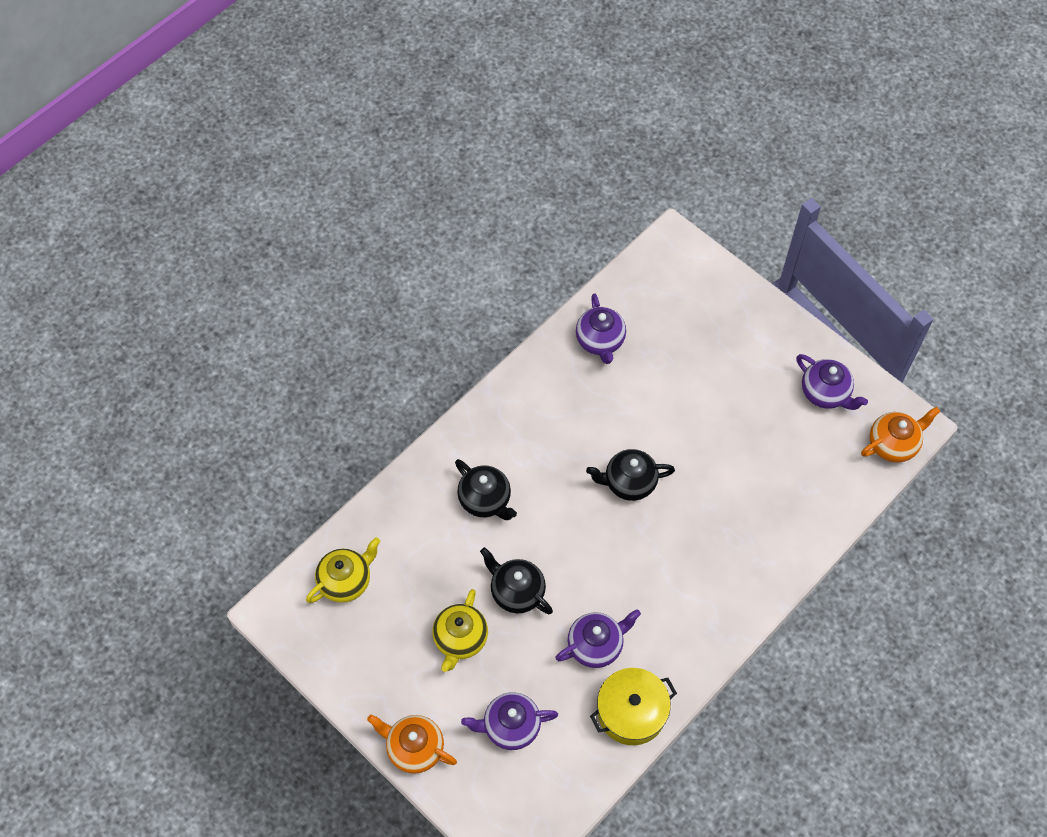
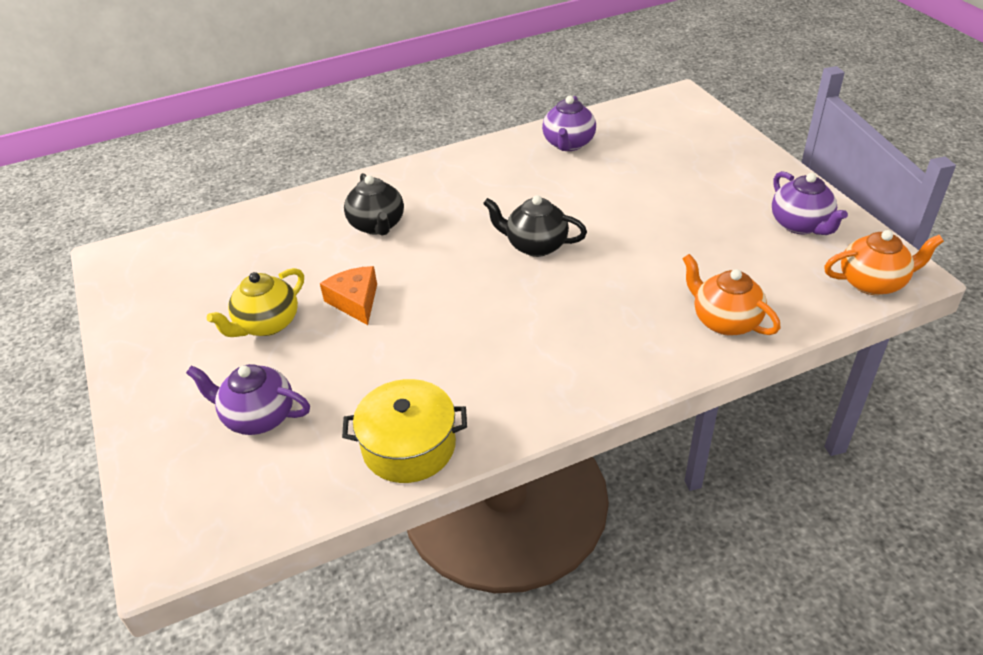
camera: 25 degrees right, 20 degrees down
yellow teapot [306,537,380,603] -> none
orange teapot [367,715,457,774] -> orange teapot moved to [682,254,781,335]
black teapot [480,547,553,614] -> orange cheese [320,266,377,325]
purple teapot [555,609,641,668] -> none

